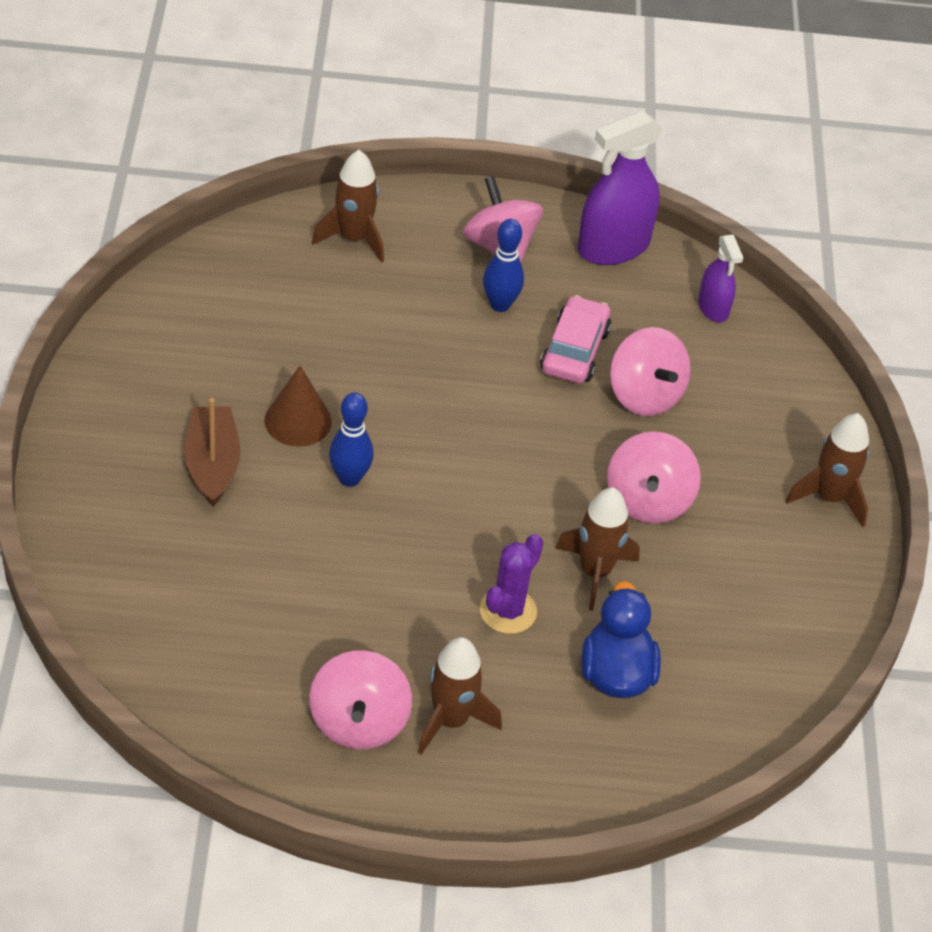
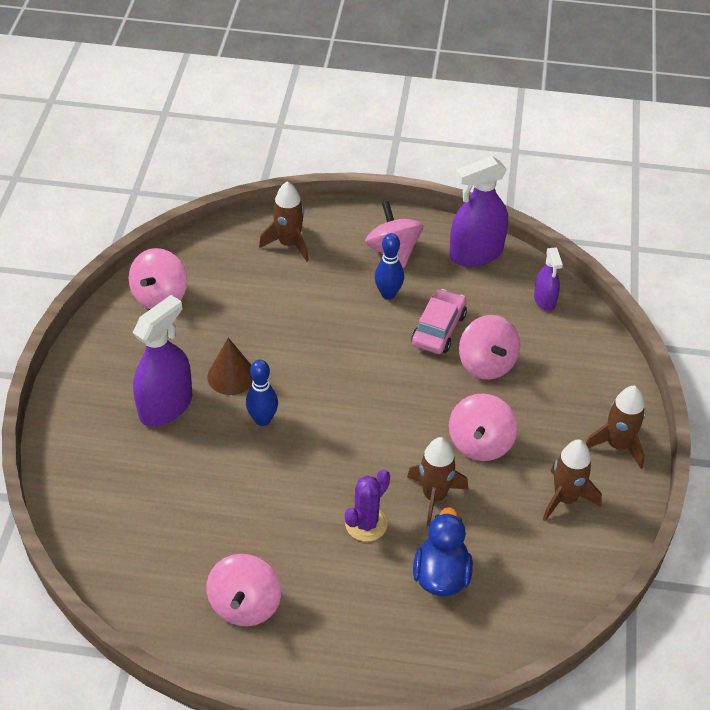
camera: 10 degrees right, 0 degrees up
brown boat [184,398,241,506] -> purple spray bottle [133,295,192,427]
brown rocket [418,637,502,755] -> brown rocket moved to [543,439,602,521]
none -> pink spinning top [129,248,187,309]

